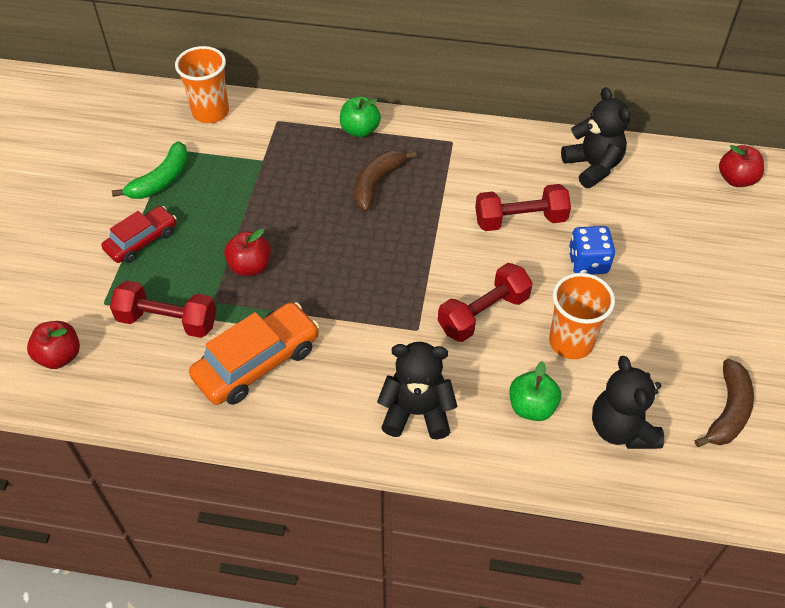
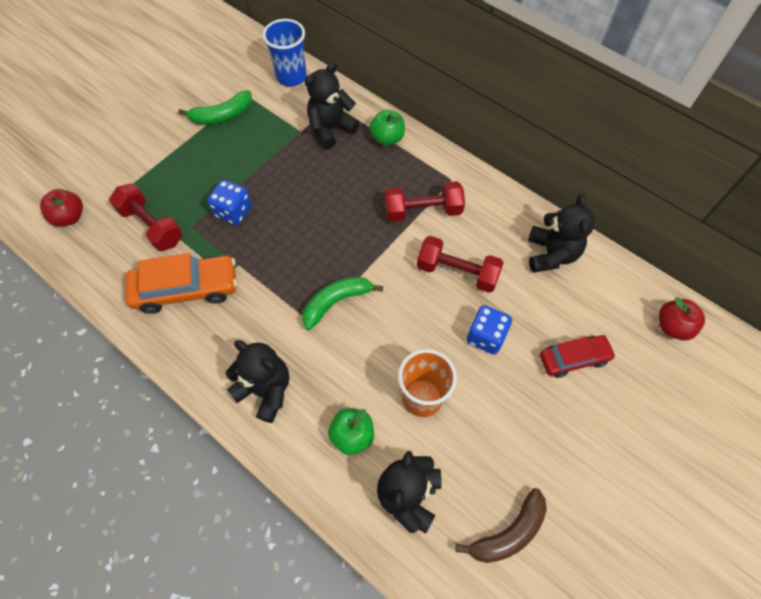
camera: 30 degrees right, 10 degrees up
red car [102,206,177,263] -> red car moved to [540,335,616,378]
orange cup [175,46,229,123] -> blue cup [263,19,307,87]
red apple [224,229,271,276] -> blue dice [207,180,252,225]
brown banana [354,150,417,211] -> none
red dumbbell [438,263,533,342] -> red dumbbell moved to [385,181,465,222]
none -> green banana [302,276,383,330]
none -> black teddy bear [304,62,360,149]

